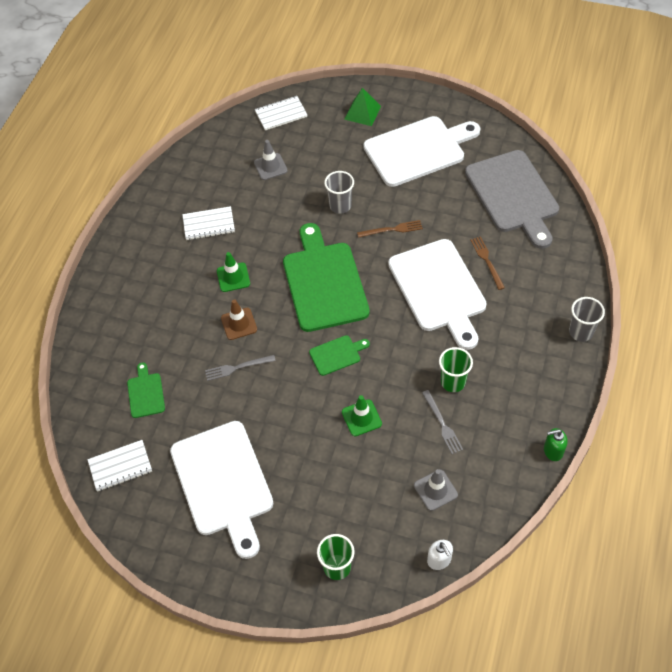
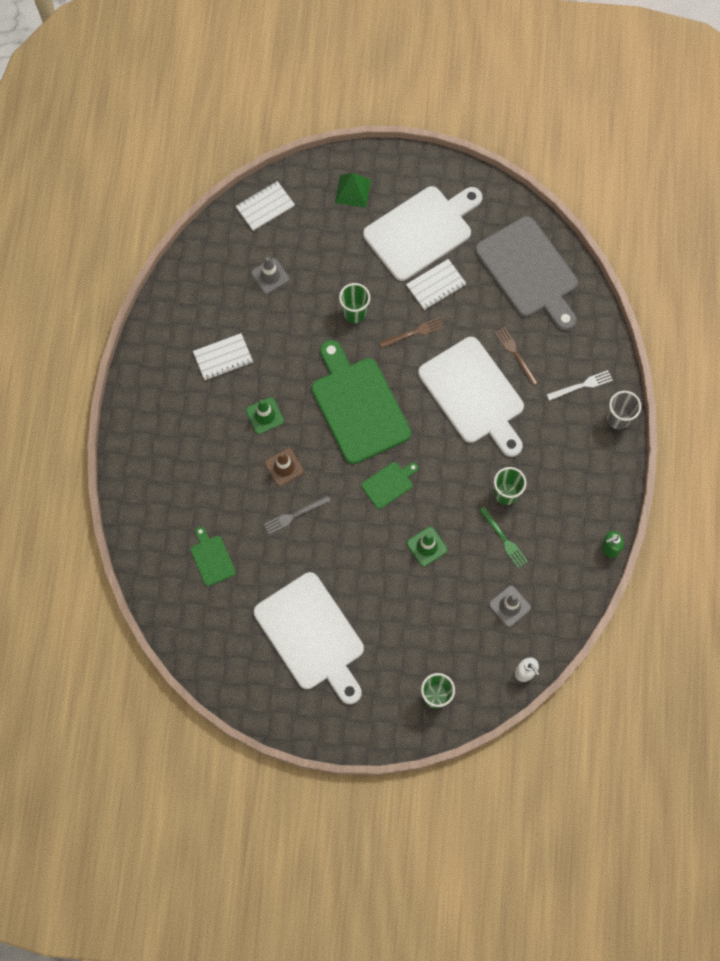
camera: 15 degrees left, 15 degrees up
white notebook [87,440,152,492] -> white notebook moved to [406,259,467,310]
grey cup [324,171,354,214] -> green cup [339,283,370,323]
grey fork [422,390,463,454] -> green fork [479,506,528,568]
none -> white fork [547,370,613,401]

